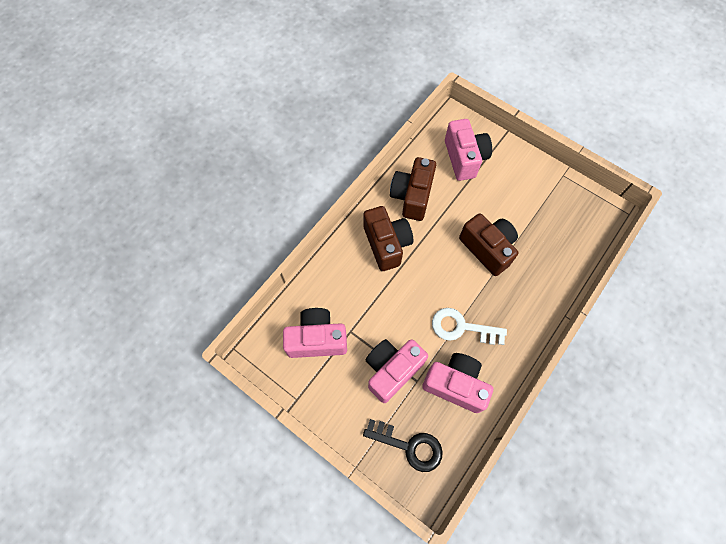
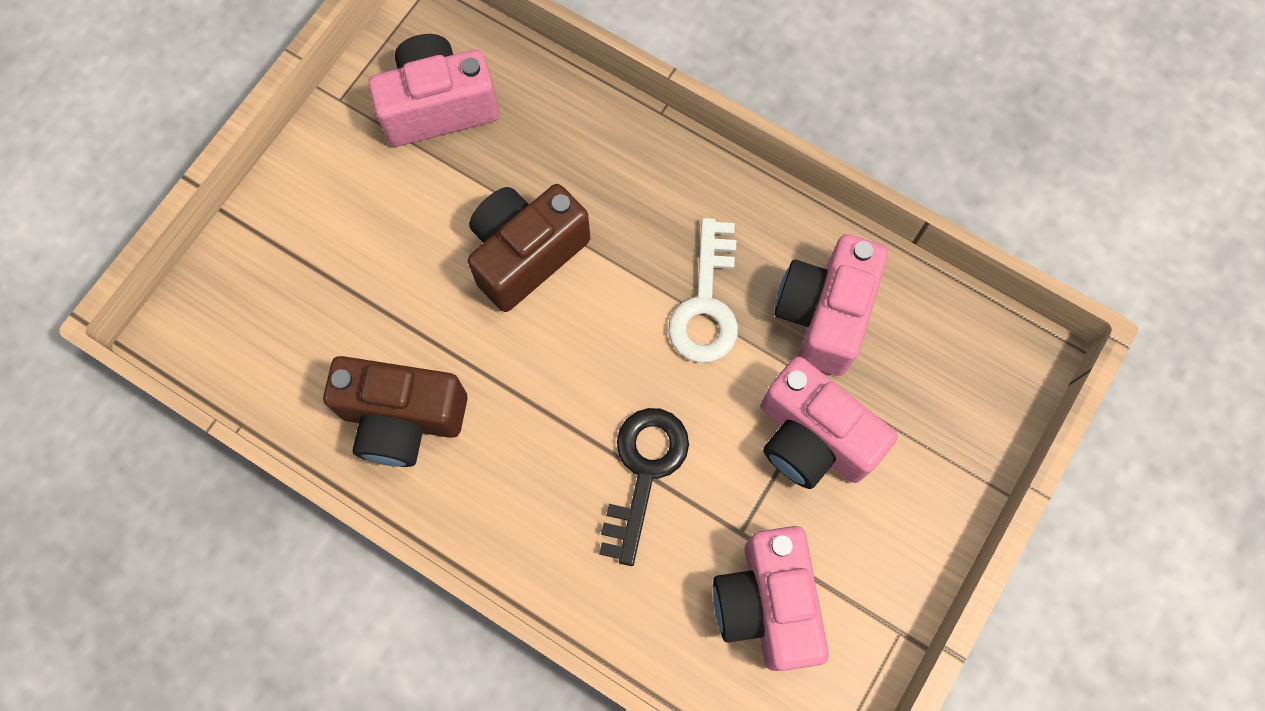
camera: 95 degrees left, 5 degrees up
brown camera [363,206,413,271] -> none
black key [363,419,443,472] -> black key moved to [599,408,689,566]
pink camera [445,119,492,181] -> pink camera moved to [368,34,499,147]

